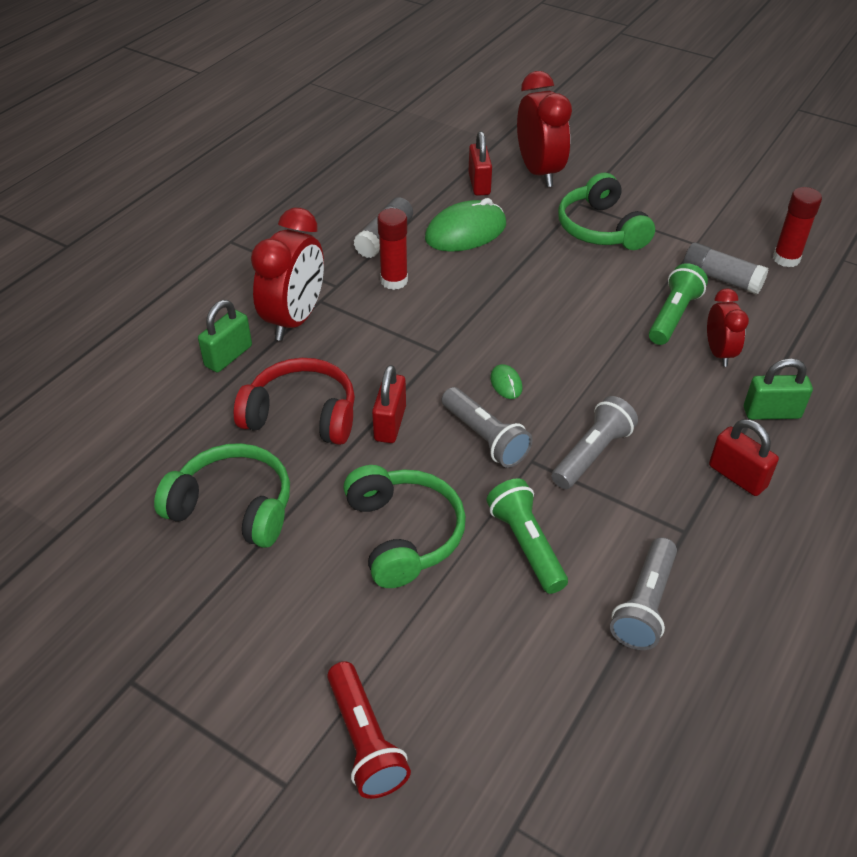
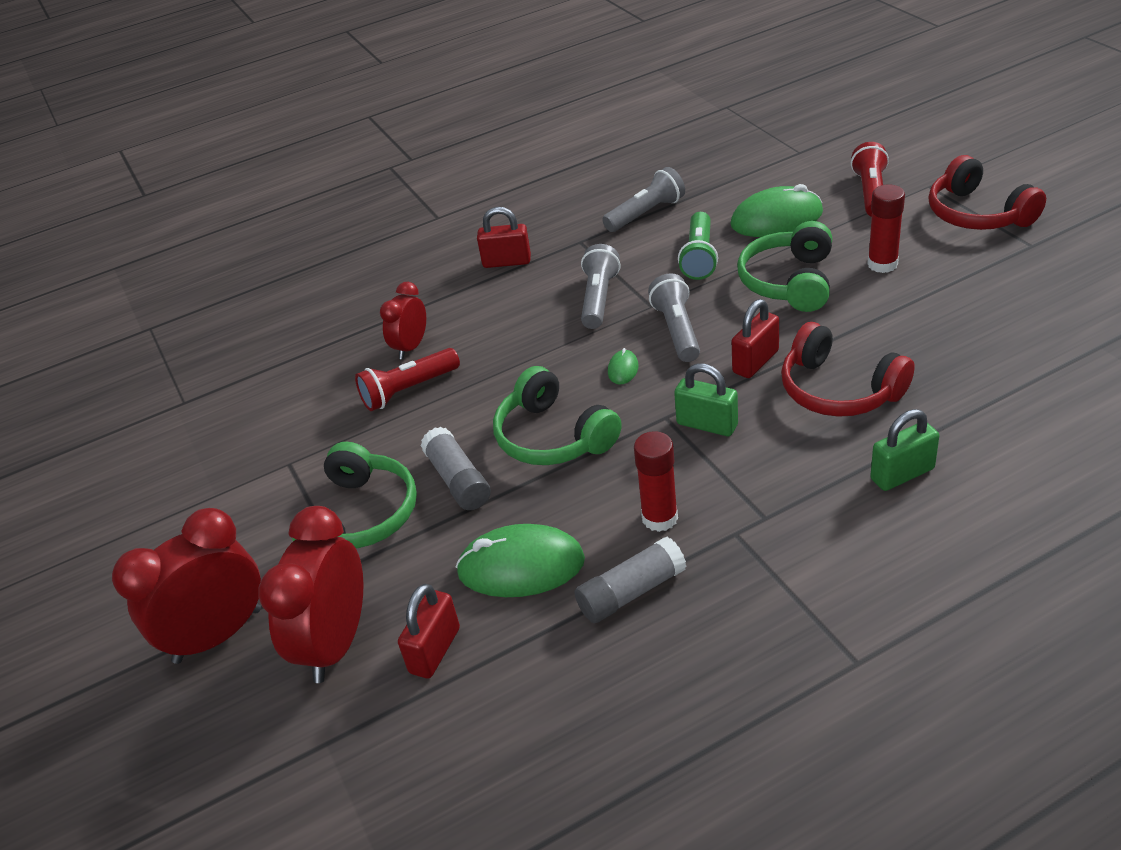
camera: 145 degrees left, 5 degrees down
green headphones [154,443,290,548] -> green headphones moved to [493,366,622,465]
red clock [251,208,324,341] -> red clock moved to [112,508,261,664]
grey flashlight [552,396,638,489] -> grey flashlight turned 120 degrees clockwise [581,244,620,329]
green flashlight [649,263,708,345] -> red flashlight [355,348,460,411]
grey glue stick [683,242,769,295] -> grey glue stick moved to [420,427,491,510]
red padlock [709,419,779,496] -> red padlock turned 75 degrees counterclockwise [477,207,531,268]
green padlock [744,358,813,420] -> green padlock moved to [674,363,738,436]
red glue stick [773,187,822,267] -> red glue stick moved to [867,184,905,273]
none -> green mouse [730,184,823,237]
none -> red headphones [928,155,1046,230]

